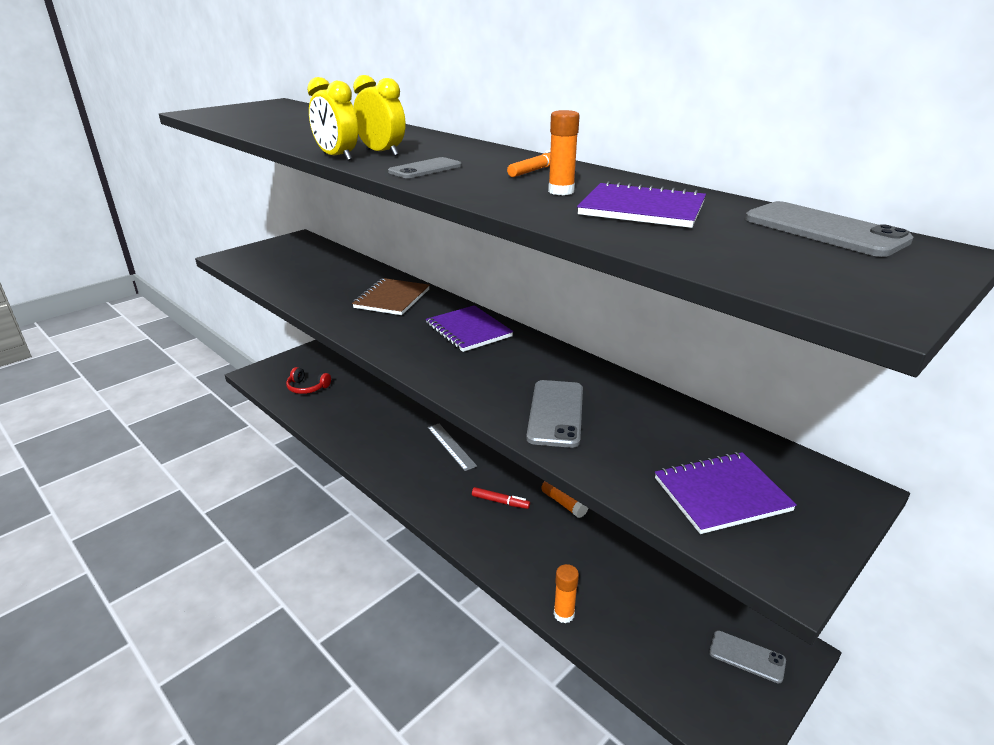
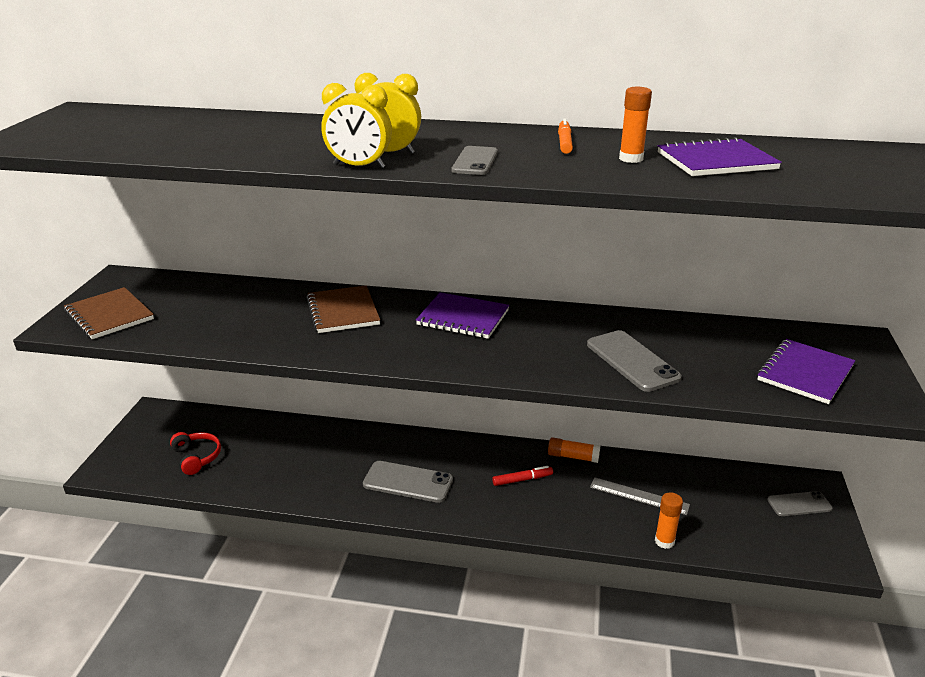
camera: 35 degrees left, 0 degrees up
red headphones [286,367,331,394] -> red headphones turned 105 degrees counterclockwise [170,432,221,475]
grey ruler [428,424,477,471] -> grey ruler moved to [590,477,690,515]
grey phone [745,201,913,257] -> grey phone moved to [363,461,453,503]
none -> brown notebook [64,287,154,339]

